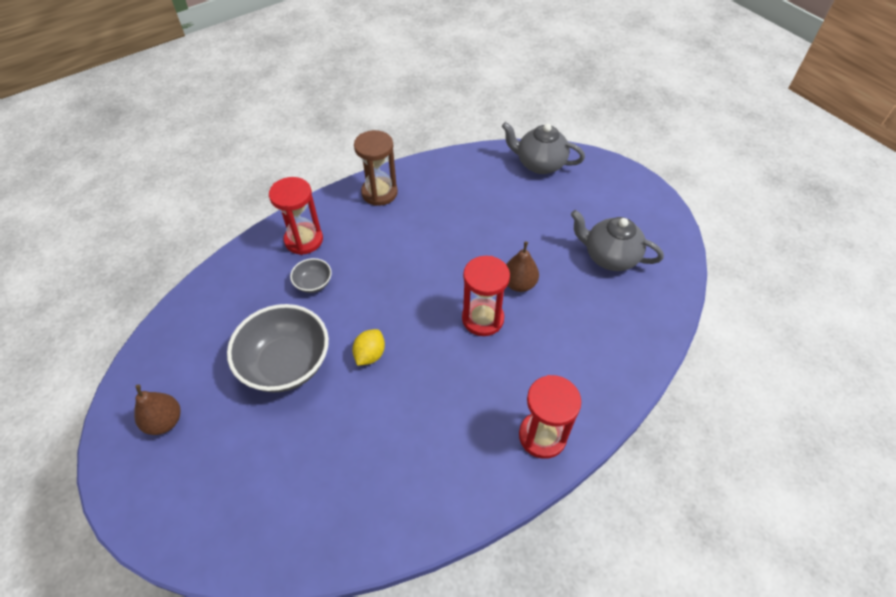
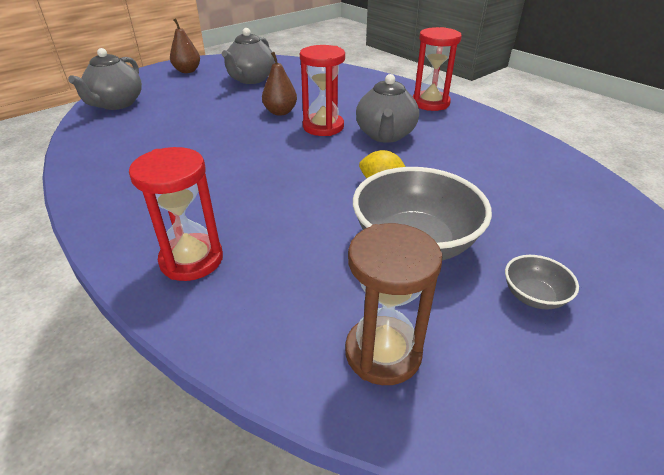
camera: 95 degrees left, 15 degrees down
brown pear [134,384,180,435] -> brown pear moved to [170,18,200,73]
grey bowl [290,258,332,293] -> grey bowl moved to [505,255,579,309]
brown hourglass [354,130,398,206] -> brown hourglass moved to [345,223,442,385]
none -> grey teapot [356,74,419,143]

